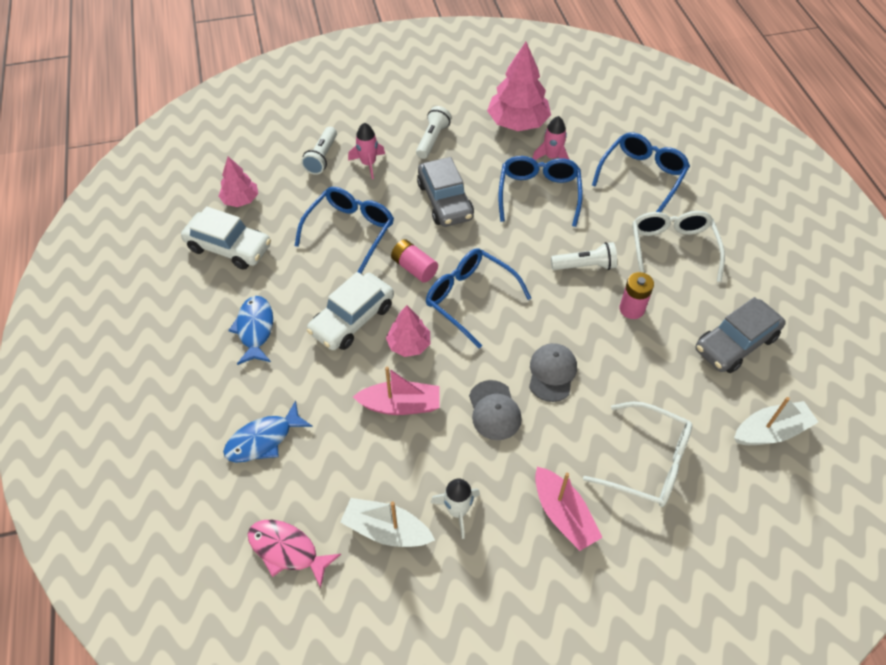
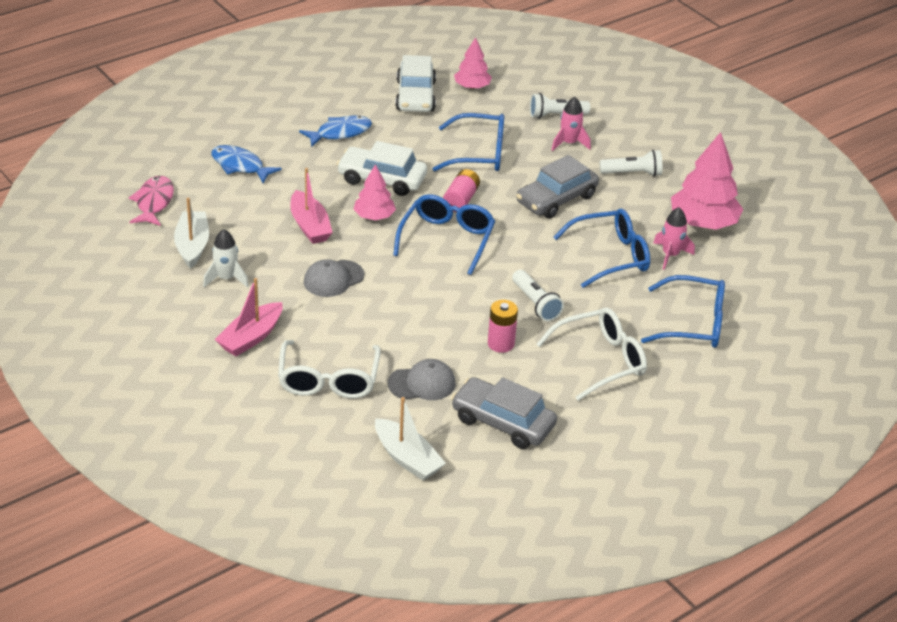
camera: 65 degrees right, 15 degrees down
grey cap [529,343,577,402] -> grey cap moved to [388,359,456,400]

